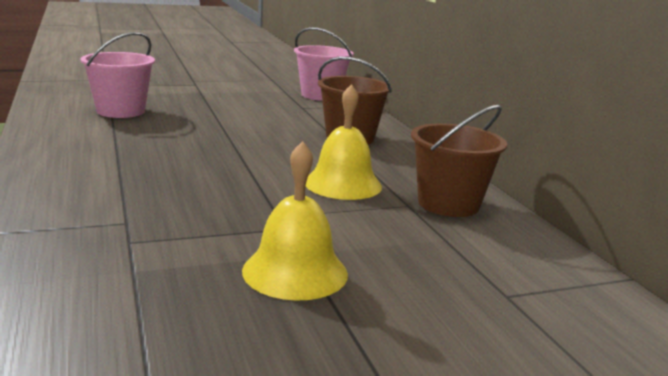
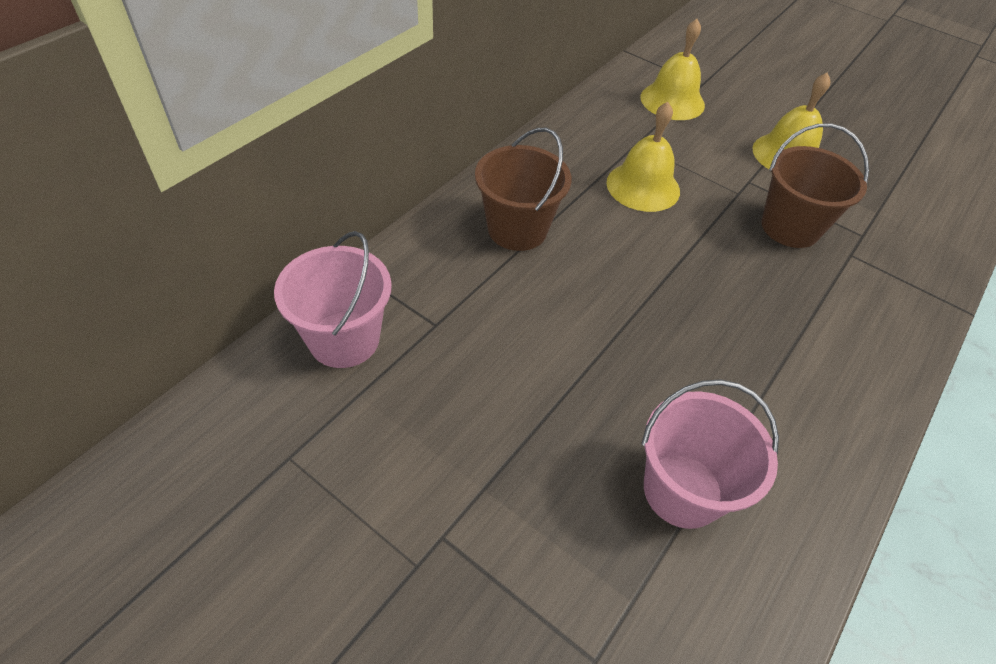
camera: 125 degrees left, 30 degrees up
brown bucket [411,105,507,217] -> brown bucket moved to [761,124,869,248]
none -> yellow bell [640,19,705,120]

